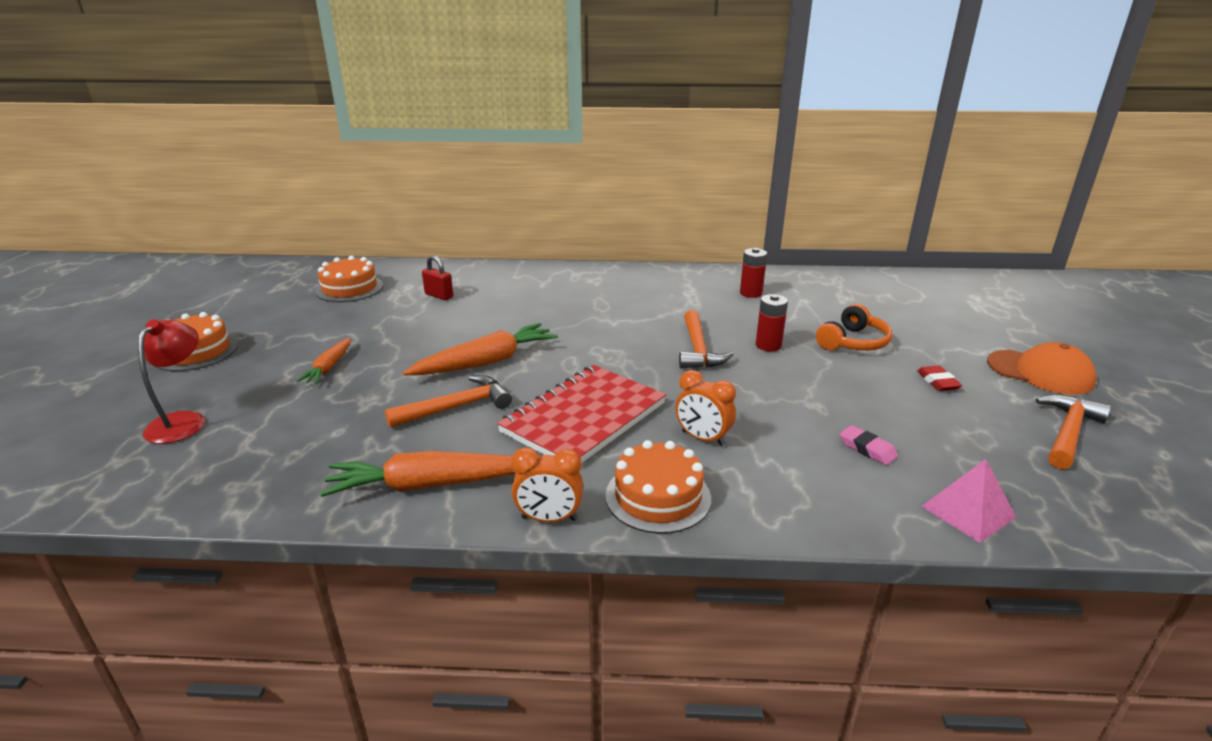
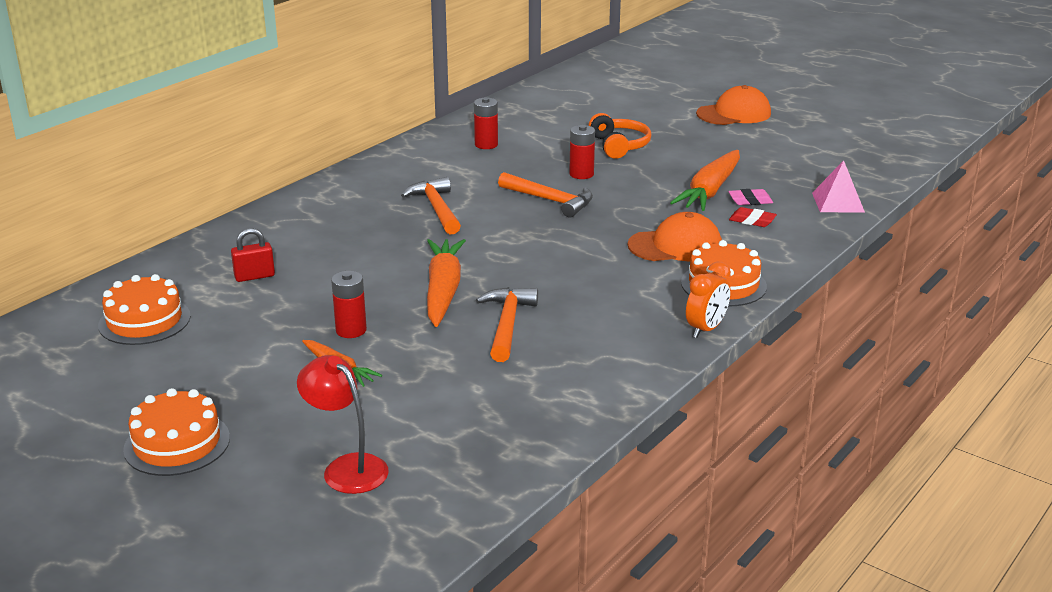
camera: 55 degrees left, 0 degrees up
orange carrot [320,451,516,497] -> orange carrot moved to [670,150,740,211]
red notebook [497,365,666,463] -> none
orange clock [675,370,736,446] -> orange cap [628,212,722,261]
red eraser [917,366,962,391] -> red eraser moved to [729,207,777,227]
orange hammer [1036,394,1111,469] -> orange hammer moved to [401,177,461,235]
none -> red battery [331,271,367,338]

